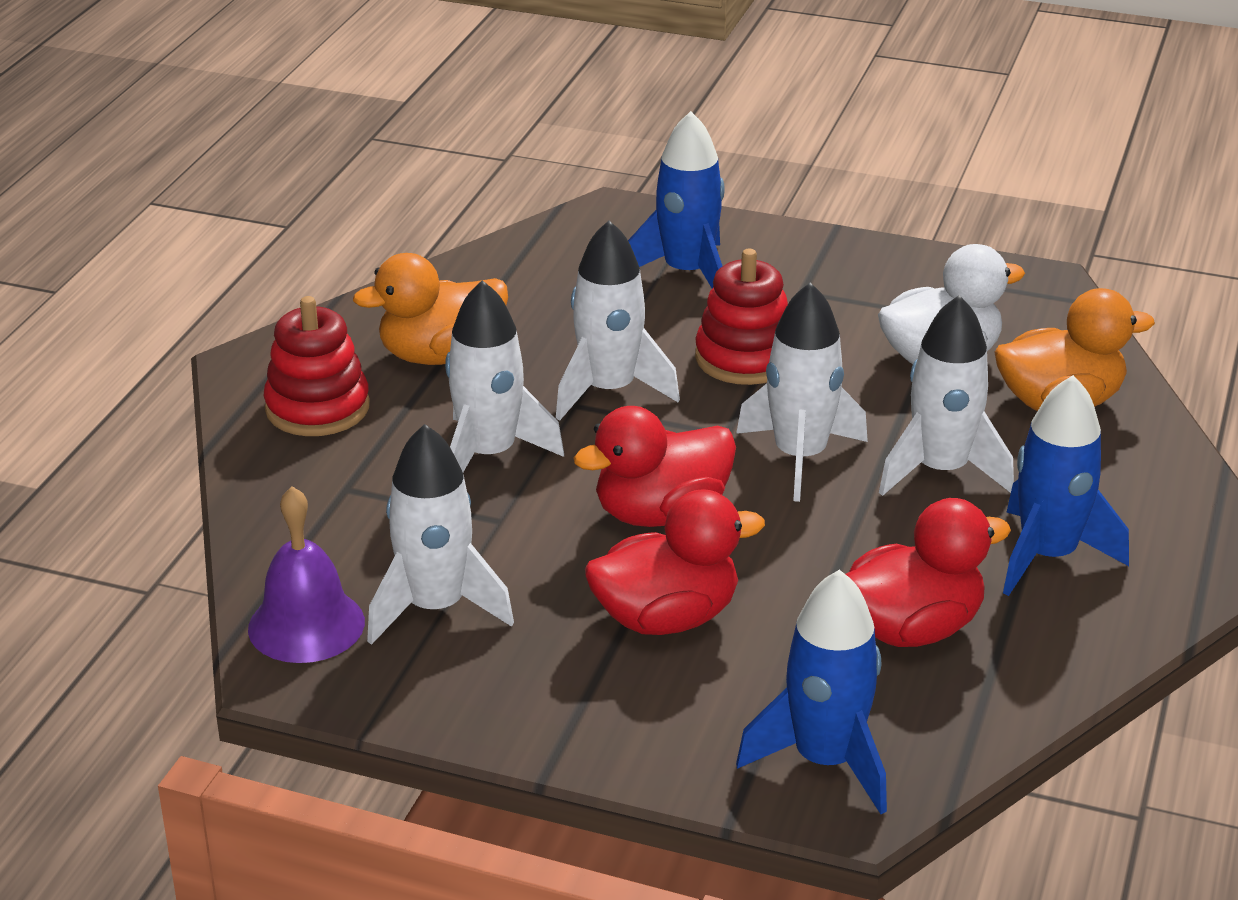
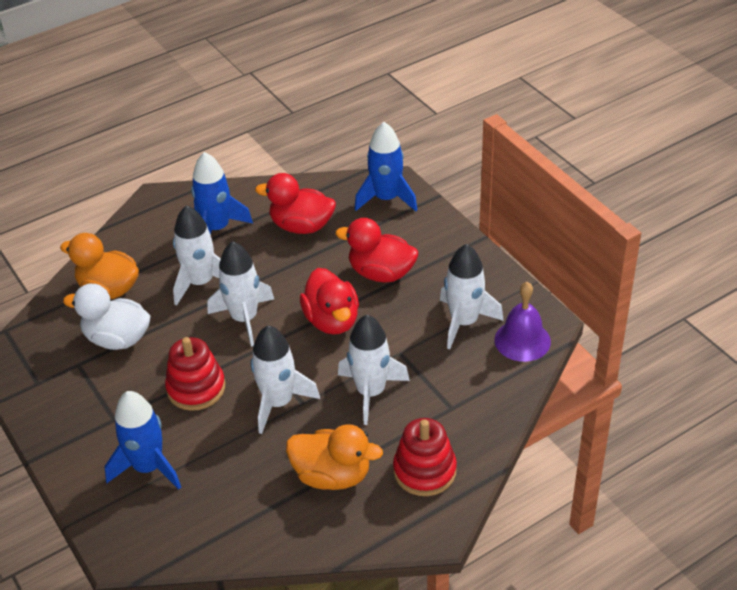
camera: 140 degrees left, 10 degrees up
red duck [573,406,736,527] -> red duck turned 60 degrees clockwise [300,268,359,335]

